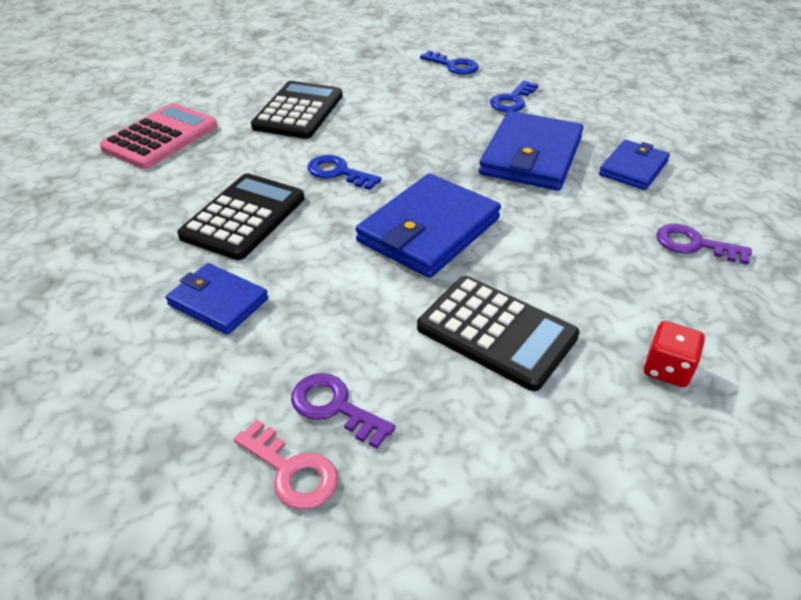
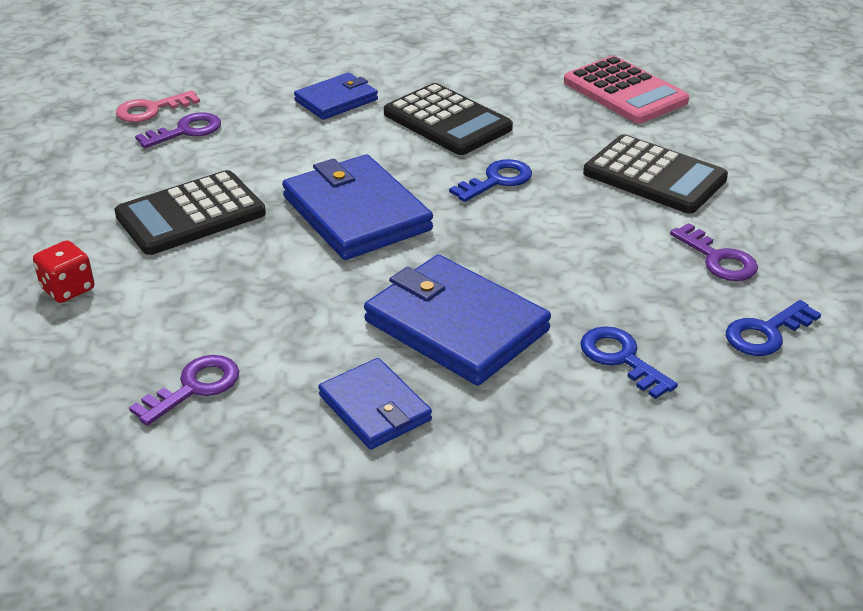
camera: 110 degrees right, 5 degrees down
none -> purple key [670,223,758,281]

